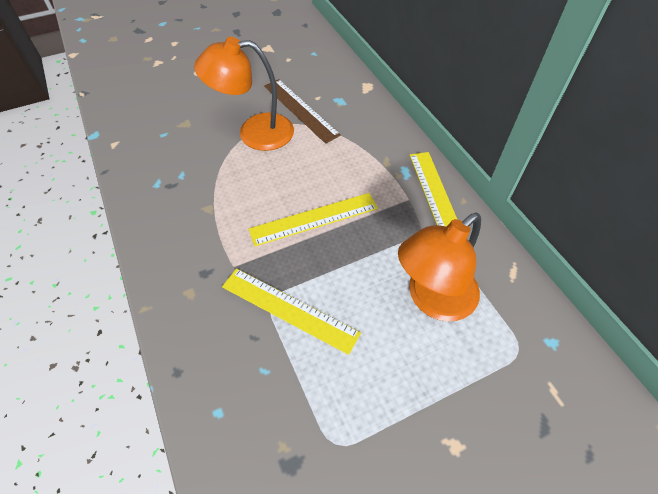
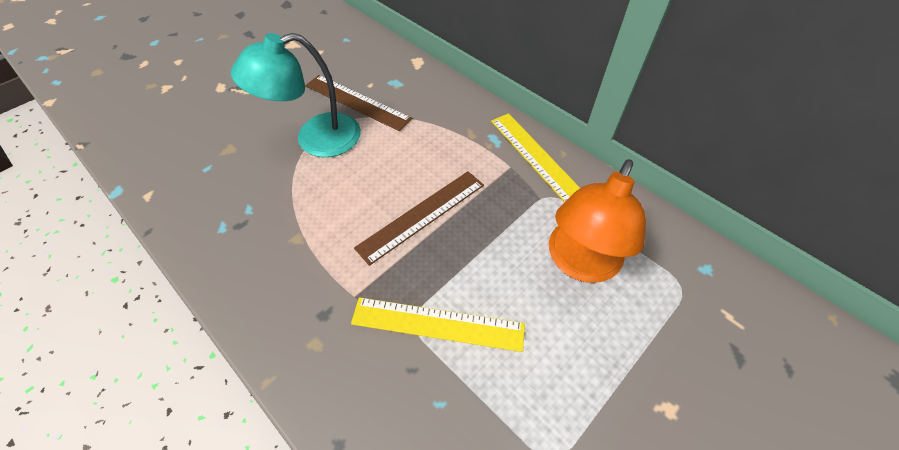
camera: 20 degrees left, 0 degrees up
orange lamp [194,37,294,151] -> turquoise lamp [231,33,361,157]
yellow ruler [249,193,378,246] -> brown ruler [354,171,484,266]

